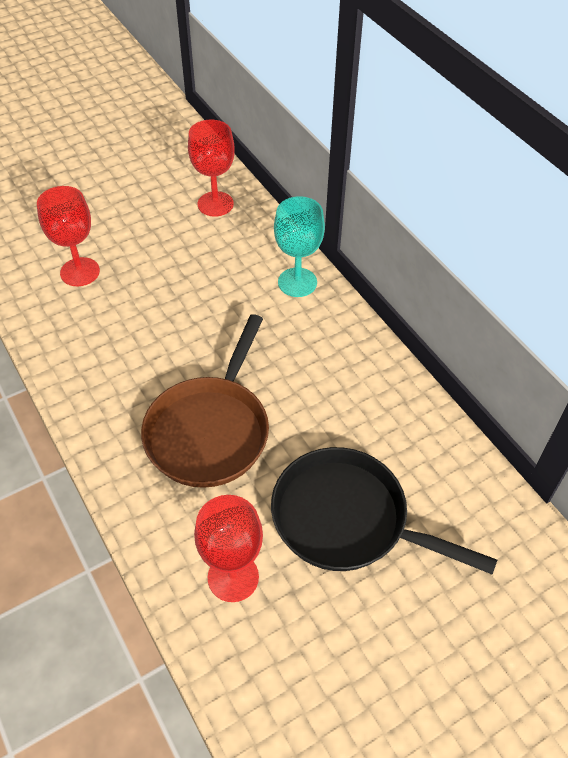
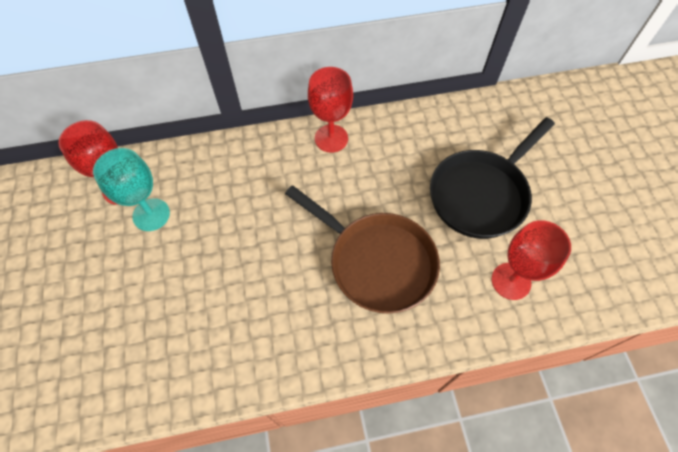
camera: 70 degrees left, 10 degrees up
red goblet [37,186,100,286] -> red goblet moved to [308,67,353,153]
turquoise goblet [274,196,325,297] -> turquoise goblet moved to [93,148,170,231]

